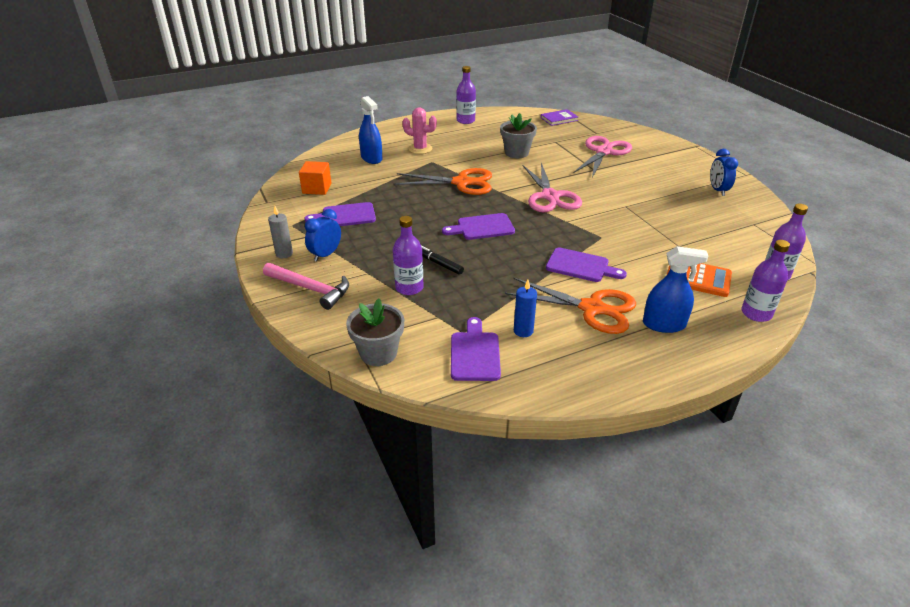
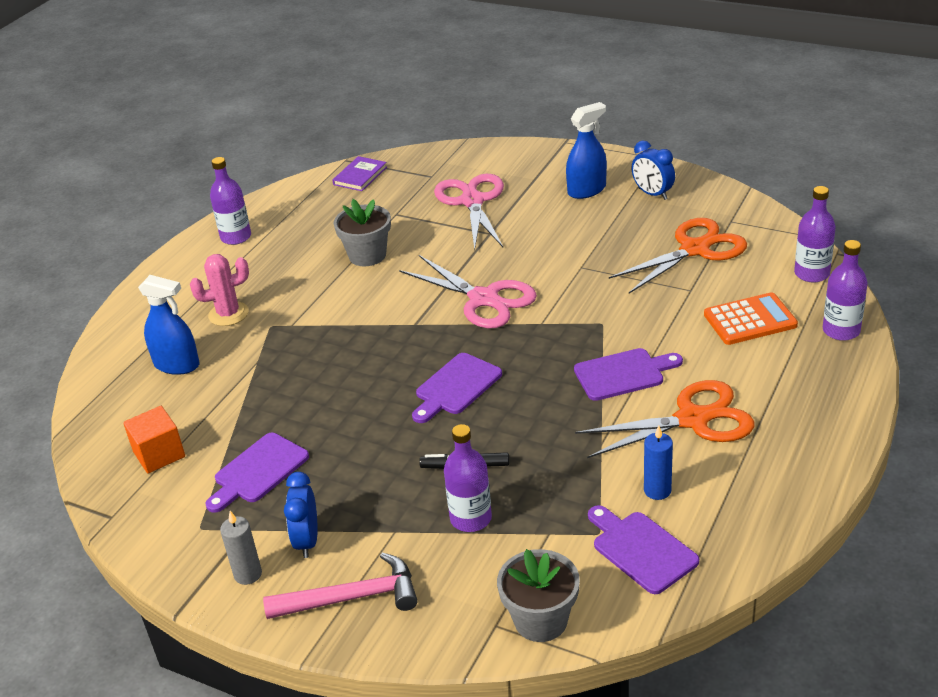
camera: 35 degrees left, 0 degrees up
orange scissors [394,168,492,195] -> orange scissors moved to [609,218,747,293]
blue spray bottle [643,246,708,333] -> blue spray bottle moved to [566,102,607,199]

